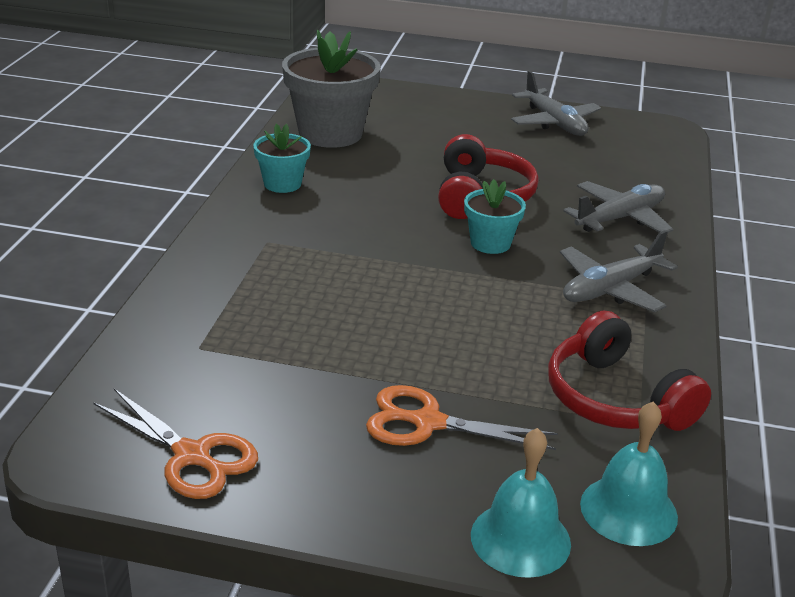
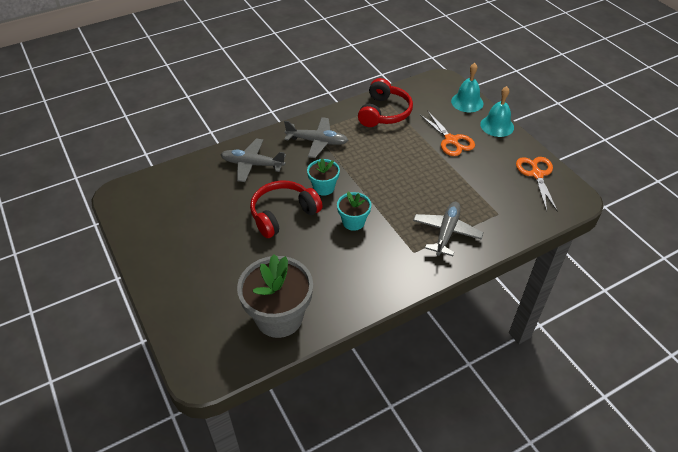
camera: 130 degrees left, 15 degrees up
turquoise flower pot [253,124,311,193] -> turquoise flower pot moved to [337,192,371,231]
grey plane [511,71,601,136] -> grey plane moved to [413,202,483,256]
turquoise bell [580,402,678,546] -> turquoise bell moved to [480,86,514,137]

